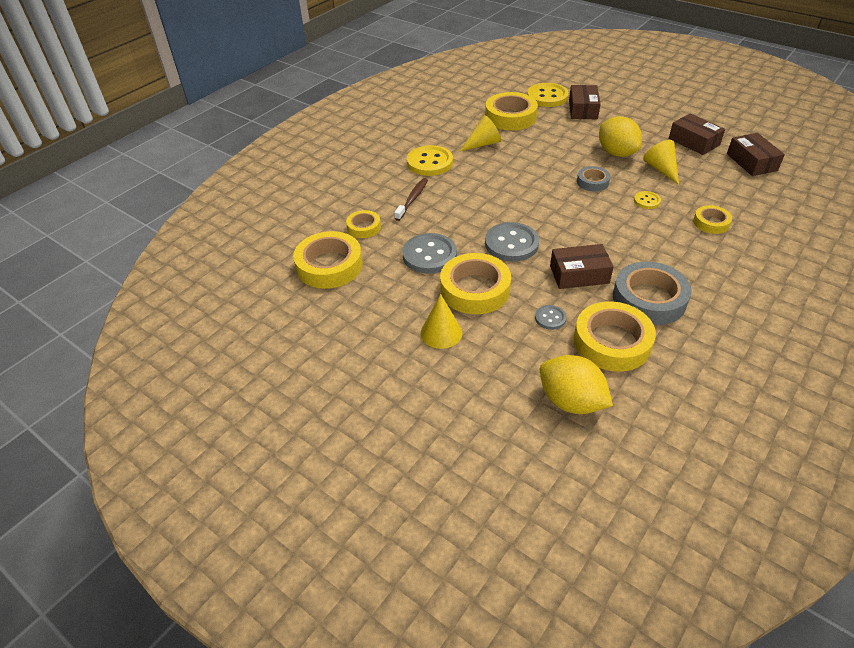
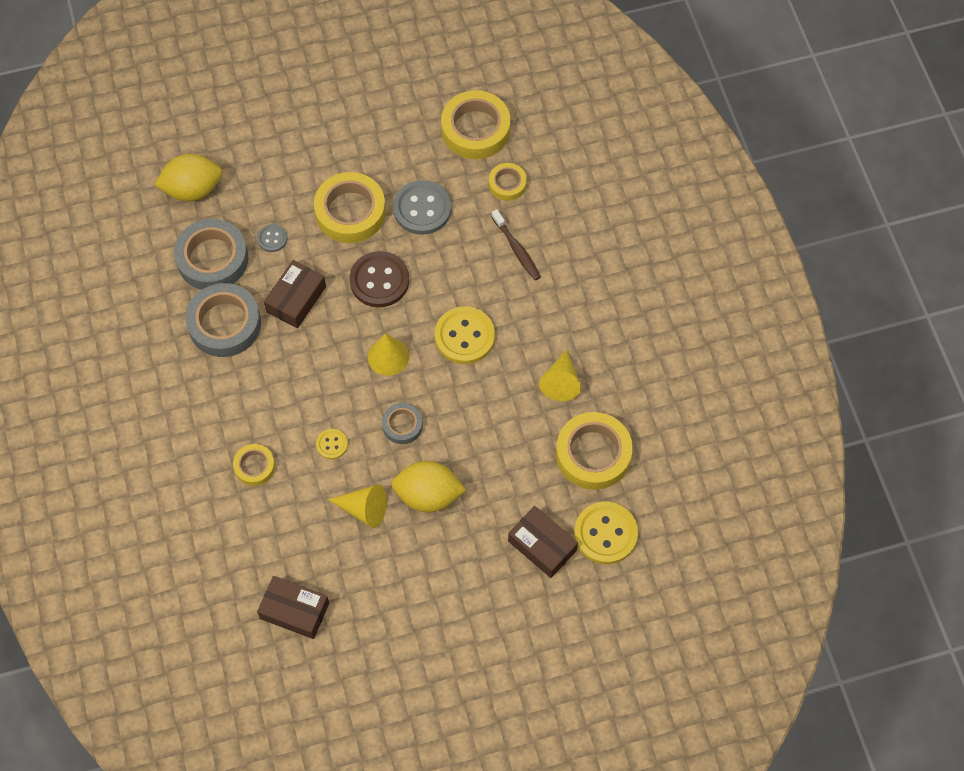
camera: 125 degrees right, 20 degrees up
yellow button [407,145,453,176] -> yellow button moved to [435,306,495,364]
yellow cone [420,294,462,349] -> yellow cone moved to [368,333,409,376]
grey button [485,222,539,262] -> brown button [350,251,409,307]
yellow tape [574,301,656,372] -> grey tape [174,219,249,290]
brown box [669,113,725,155] -> none

